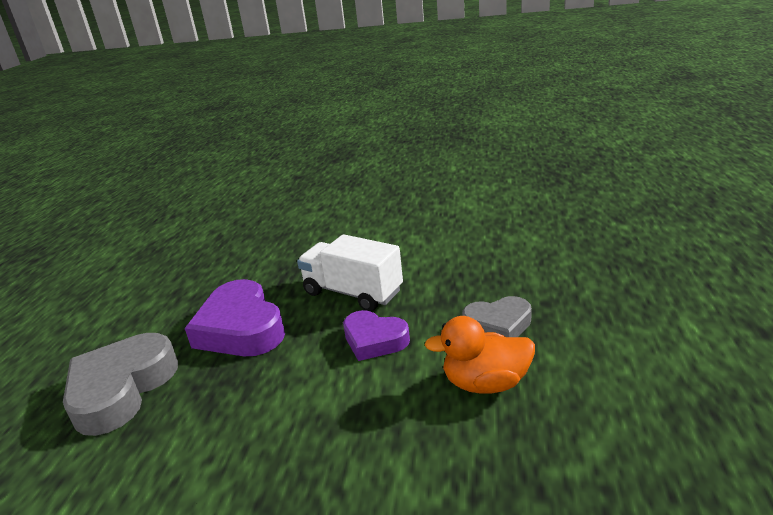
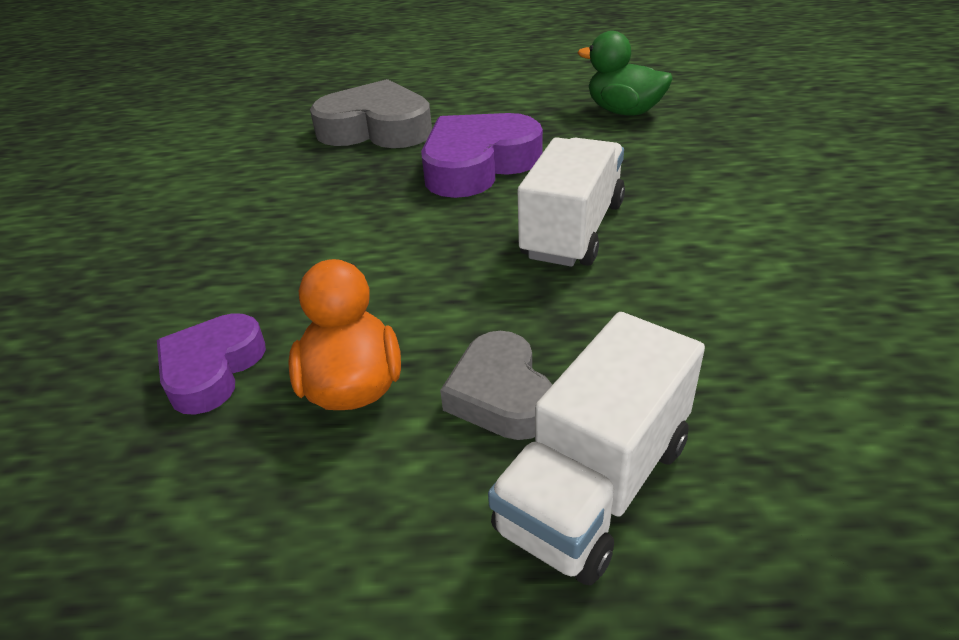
camera: 80 degrees right, 10 degrees up
purple heart [343,310,410,361] -> purple heart moved to [157,313,266,415]
none -> white truck [488,312,705,585]
none -> green duck [578,31,673,116]

